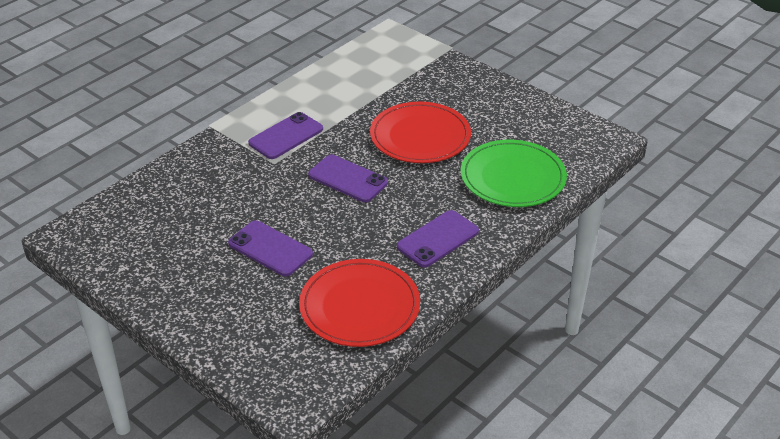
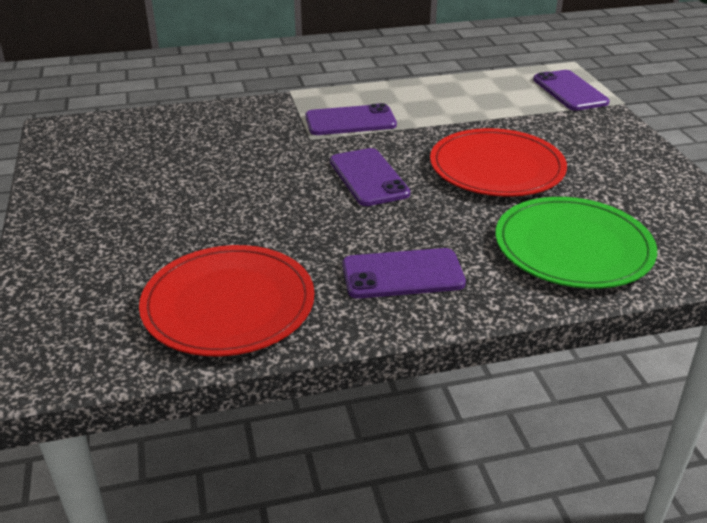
camera: 35 degrees right, 5 degrees down
purple phone [228,220,313,277] -> purple phone moved to [533,70,610,111]

